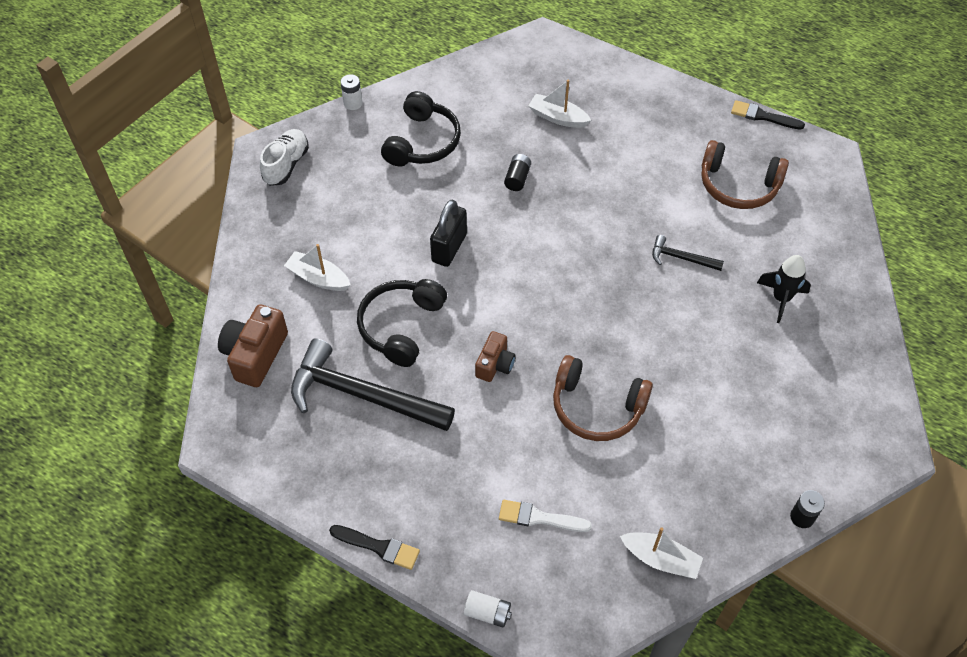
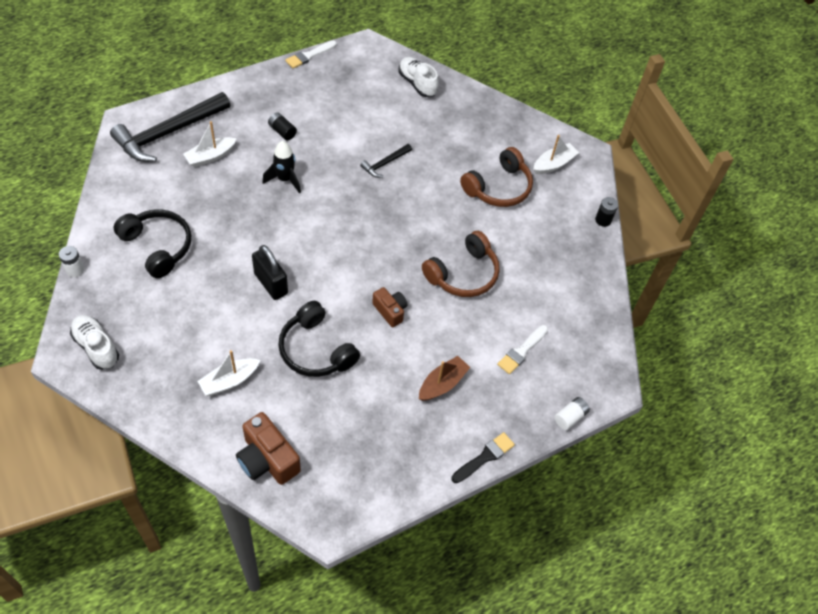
camera: 65 degrees left, 0 degrees up
black hammer [291,338,455,431] -> black hammer moved to [110,92,230,162]
black battery [504,154,531,191] -> black battery moved to [268,112,297,140]
white boat [620,527,703,579] -> white boat moved to [533,135,579,174]
brown headphones [701,140,789,209] -> brown headphones moved to [460,147,533,207]
black brush [731,100,805,130] -> white brush [285,41,337,69]
black rocket [757,255,811,323] -> black rocket moved to [262,141,301,194]
none -> white shoe [398,57,439,97]
none -> brown boat [419,356,471,401]

